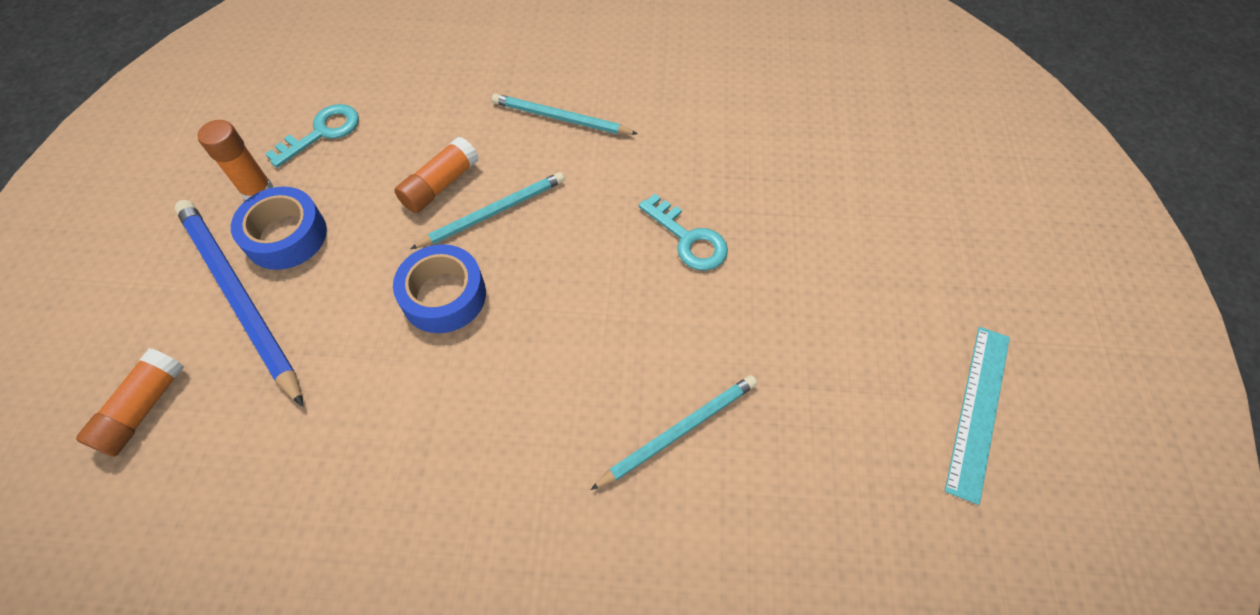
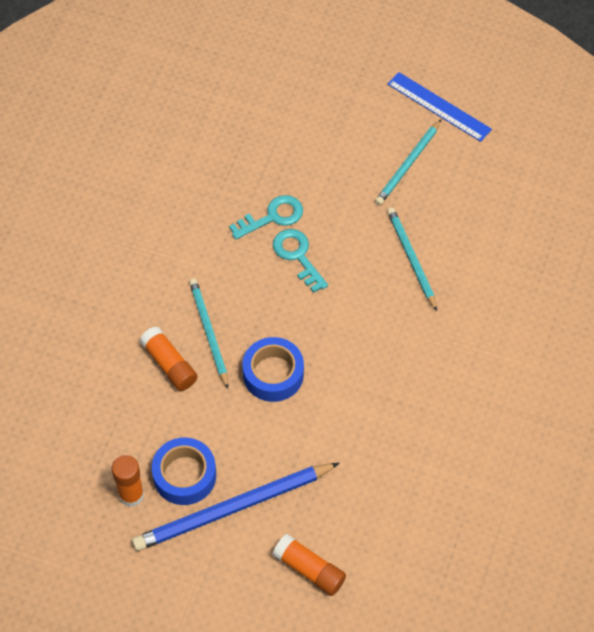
camera: 75 degrees left, 0 degrees up
turquoise key [265,104,359,168] -> turquoise key moved to [273,229,328,293]
turquoise pencil [492,94,638,135] -> turquoise pencil moved to [375,119,441,205]
turquoise ruler [945,327,1010,505] -> blue ruler [387,72,492,142]

